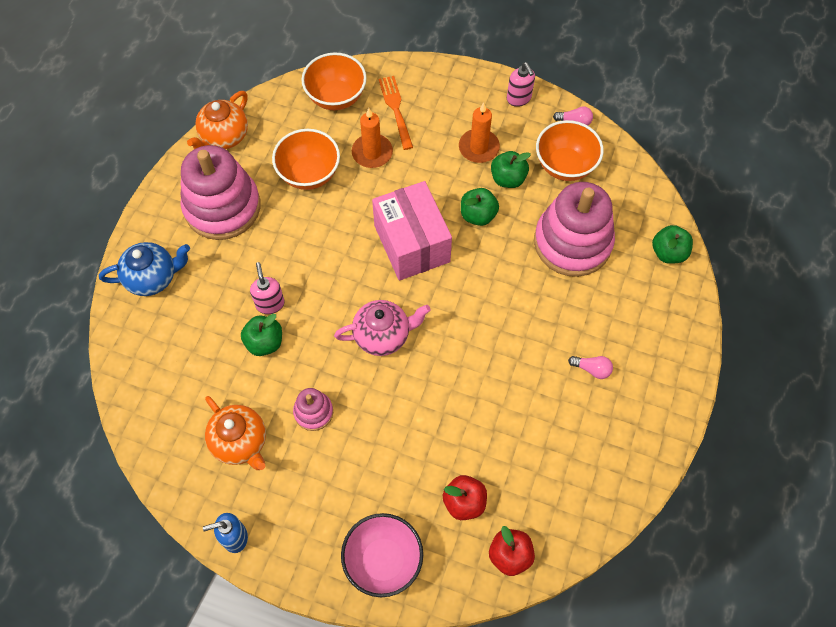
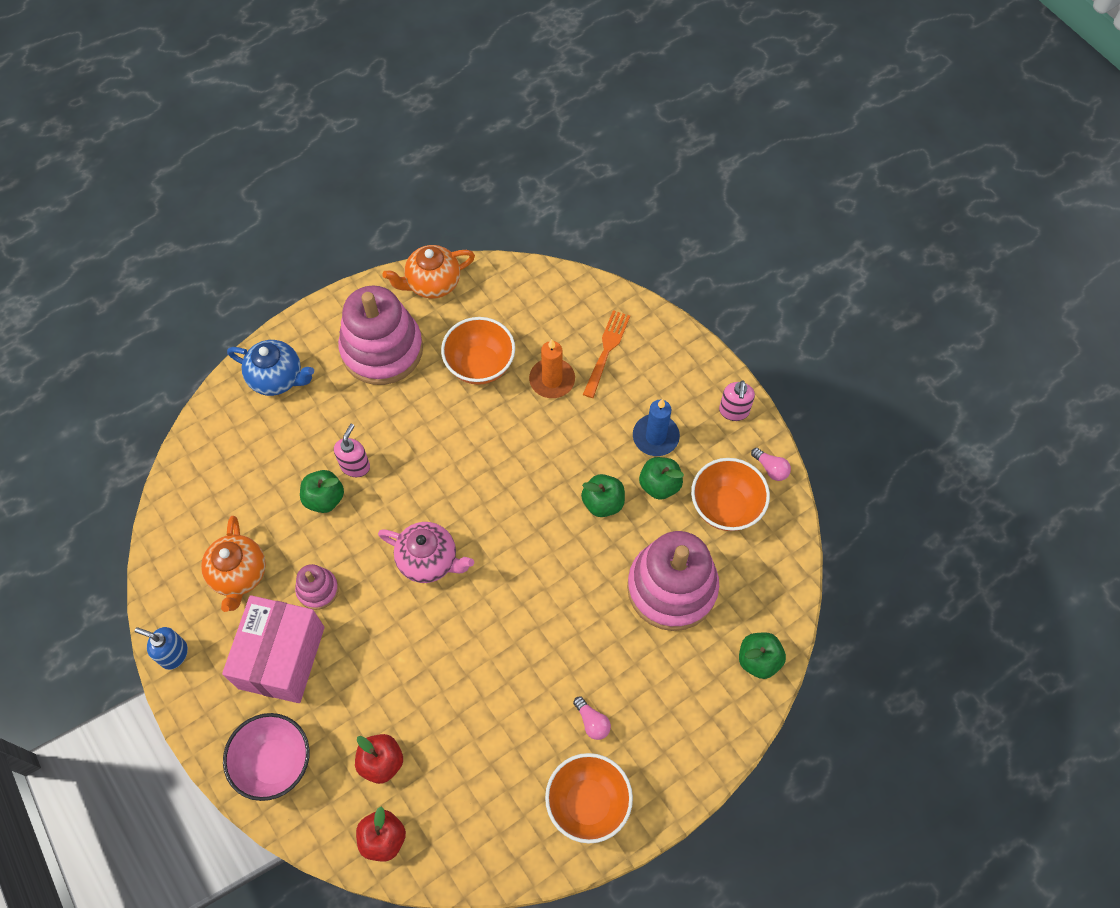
camera: 35 degrees right, 0 degrees up
orange bowl [301,52,367,110] -> orange bowl moved to [545,753,633,844]
pink box [372,181,452,281] -> pink box moved to [222,595,325,703]
orange candle [459,103,500,163] -> blue candle [633,399,680,456]

